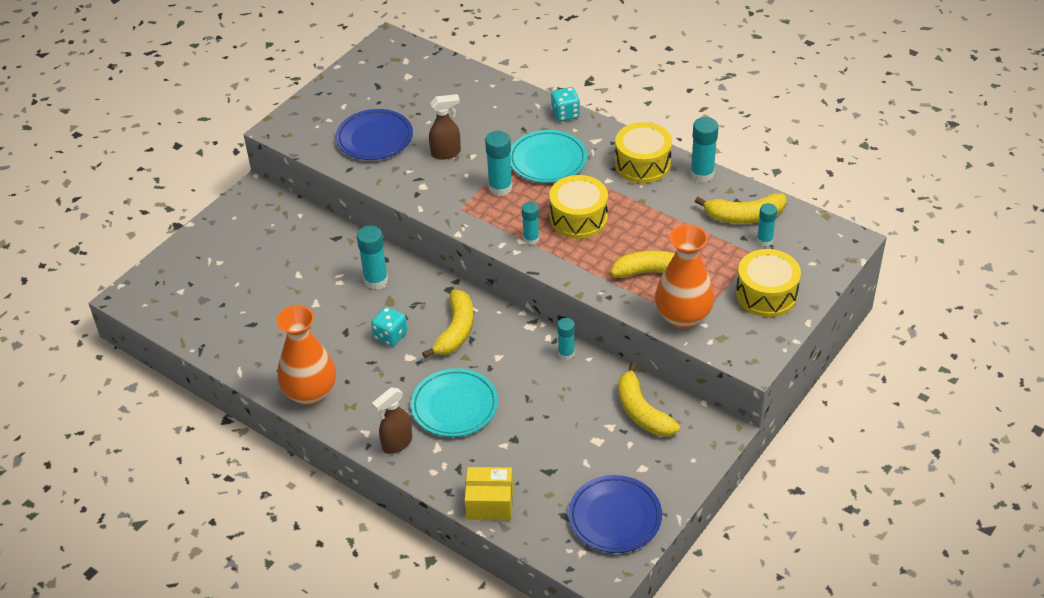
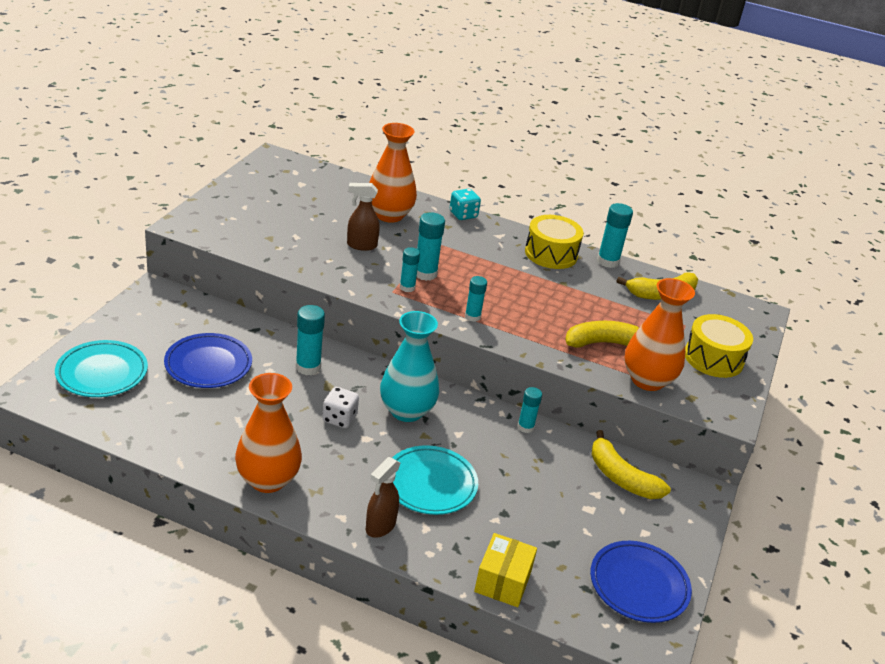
camera: 20 degrees left, 10 degrees down
blue plate [336,109,413,160] -> blue plate moved to [164,333,252,388]
turquoise dice [371,307,407,346] -> white dice [322,387,359,428]
yellow banana [422,290,474,358] -> turquoise vase [380,311,439,422]
brown spray bottle [429,94,461,160] -> brown spray bottle turned 150 degrees counterclockwise [347,183,380,251]
yellow box [465,467,513,520] -> yellow box turned 60 degrees counterclockwise [474,533,537,607]
turquoise plate [510,130,587,183] -> turquoise plate moved to [55,340,148,397]
yellow drum [549,175,608,239] -> none
turquoise glue stick [757,203,777,246] -> turquoise glue stick moved to [400,247,420,292]
none -> orange vase [369,123,417,223]

